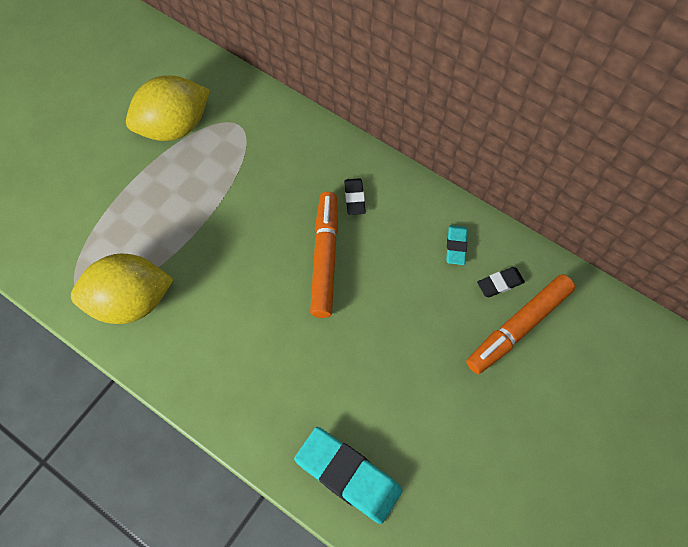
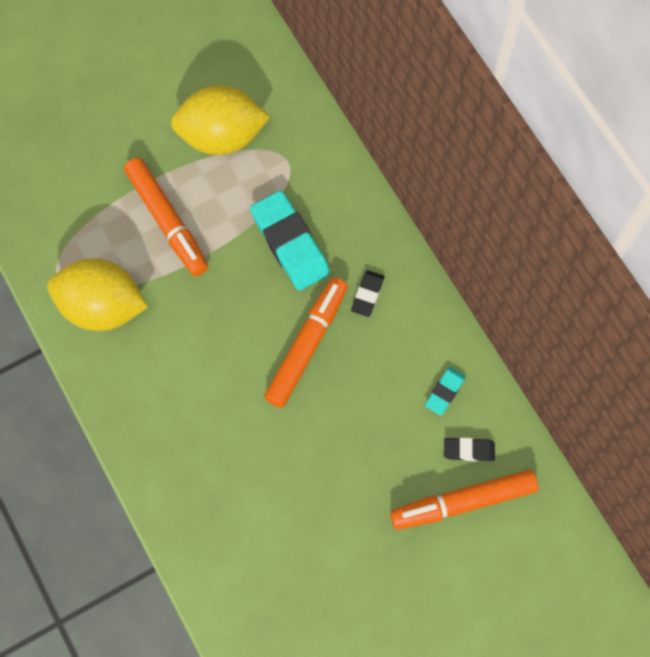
camera: 25 degrees right, 5 degrees up
turquoise eraser [294,427,403,524] -> turquoise eraser moved to [250,190,330,291]
none -> orange marker [124,158,208,276]

